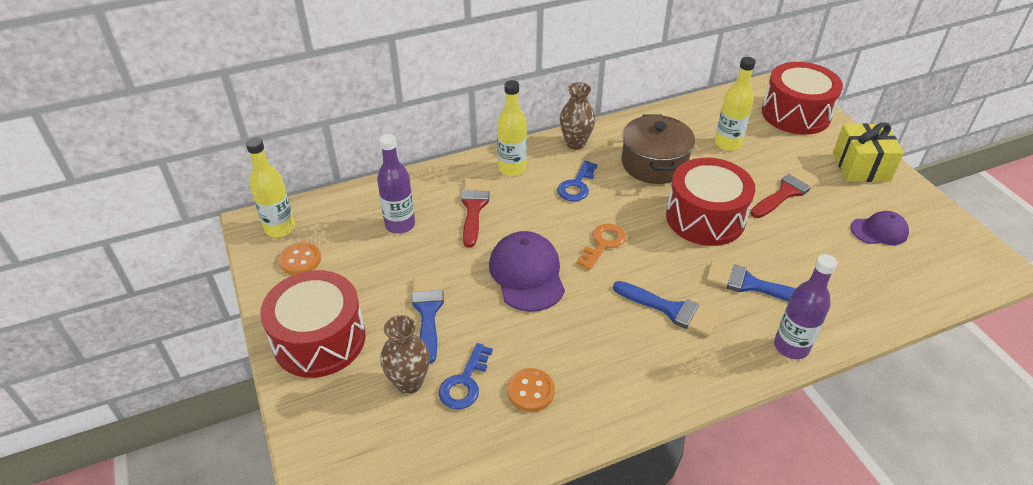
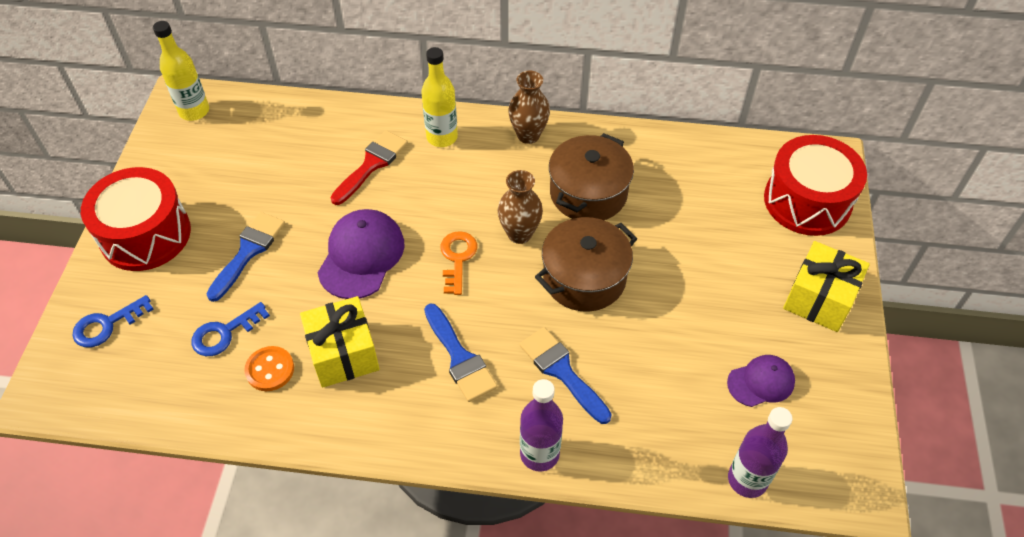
camera: 30 degrees right, 10 degrees up
orange button [279,242,321,275] -> none
purple bottle [377,134,415,234] -> purple bottle moved to [728,407,793,498]
brown vase [380,315,430,394] -> brown vase moved to [498,170,543,244]
blue key [557,160,598,201] -> blue key moved to [72,295,154,347]
orange key [576,224,626,270] -> orange key turned 60 degrees counterclockwise [440,231,477,295]
red drum [666,158,755,246] -> brown pot [535,217,637,312]
yellow bottle [715,57,756,151] -> none
red brush [751,168,820,218] -> none
purple cap [851,211,909,245] -> purple cap turned 45 degrees counterclockwise [727,355,795,407]
none -> yellow gift [300,296,380,388]

